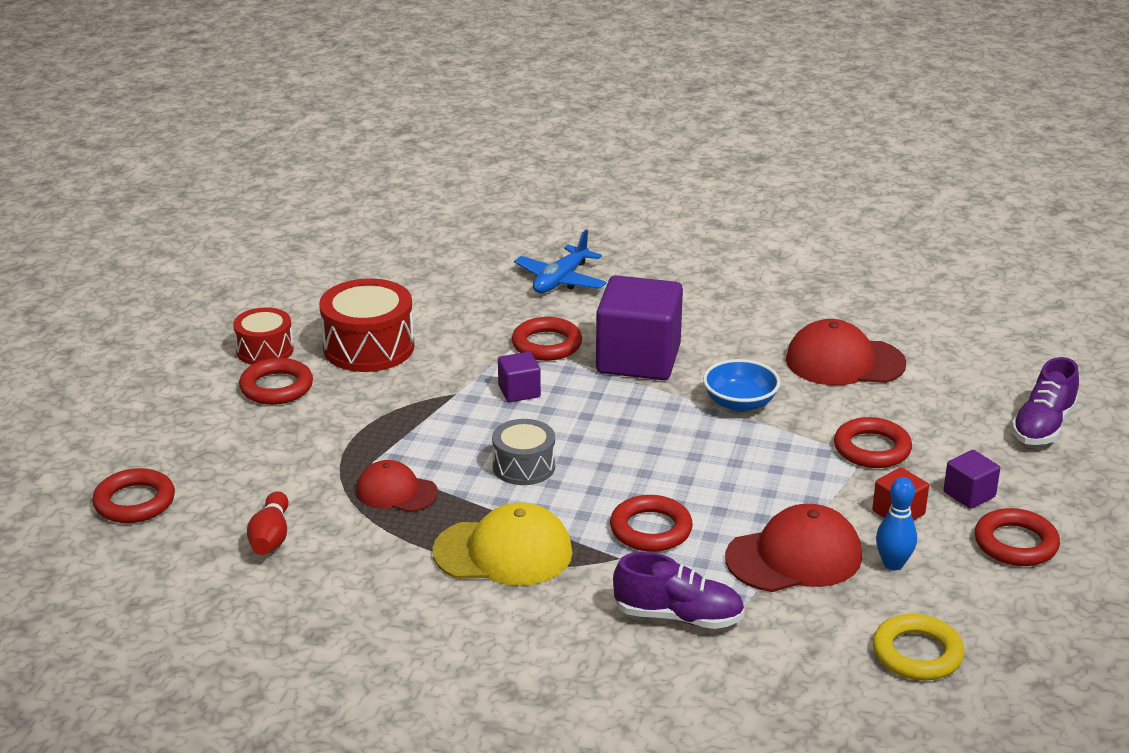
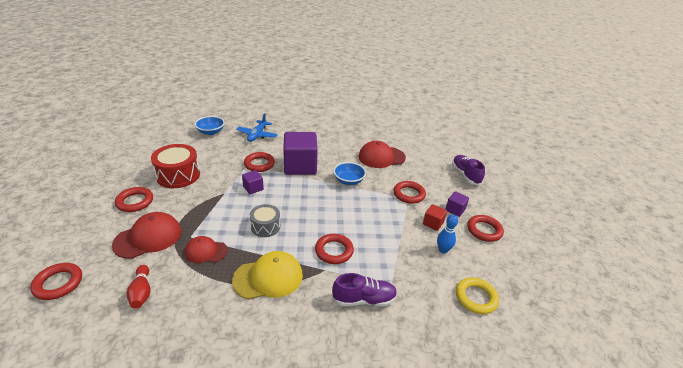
camera: 20 degrees left, 5 degrees up
red drum [233,307,294,365] -> none
red cap [725,504,862,592] -> red cap moved to [112,212,181,259]
purple shoe [1011,357,1079,445] -> purple shoe turned 150 degrees clockwise [452,155,485,185]
none -> blue bowl [195,116,225,135]

